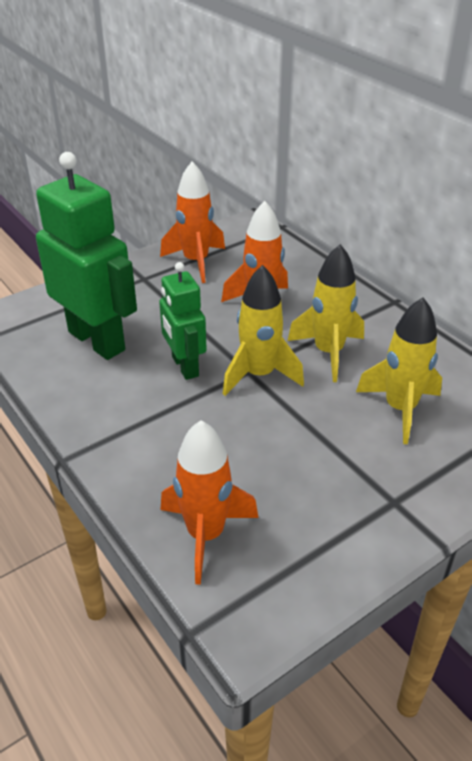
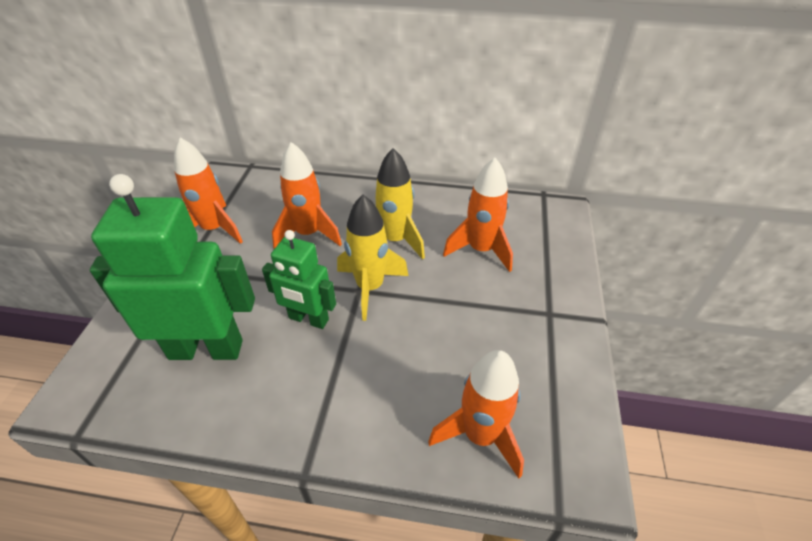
camera: 45 degrees left, 5 degrees up
yellow rocket [356,297,442,444] -> orange rocket [443,158,513,272]

